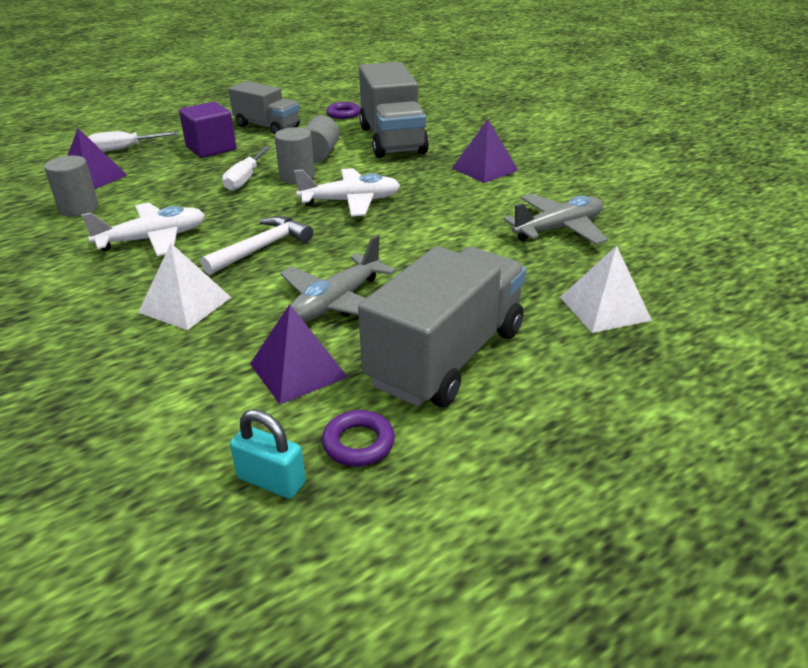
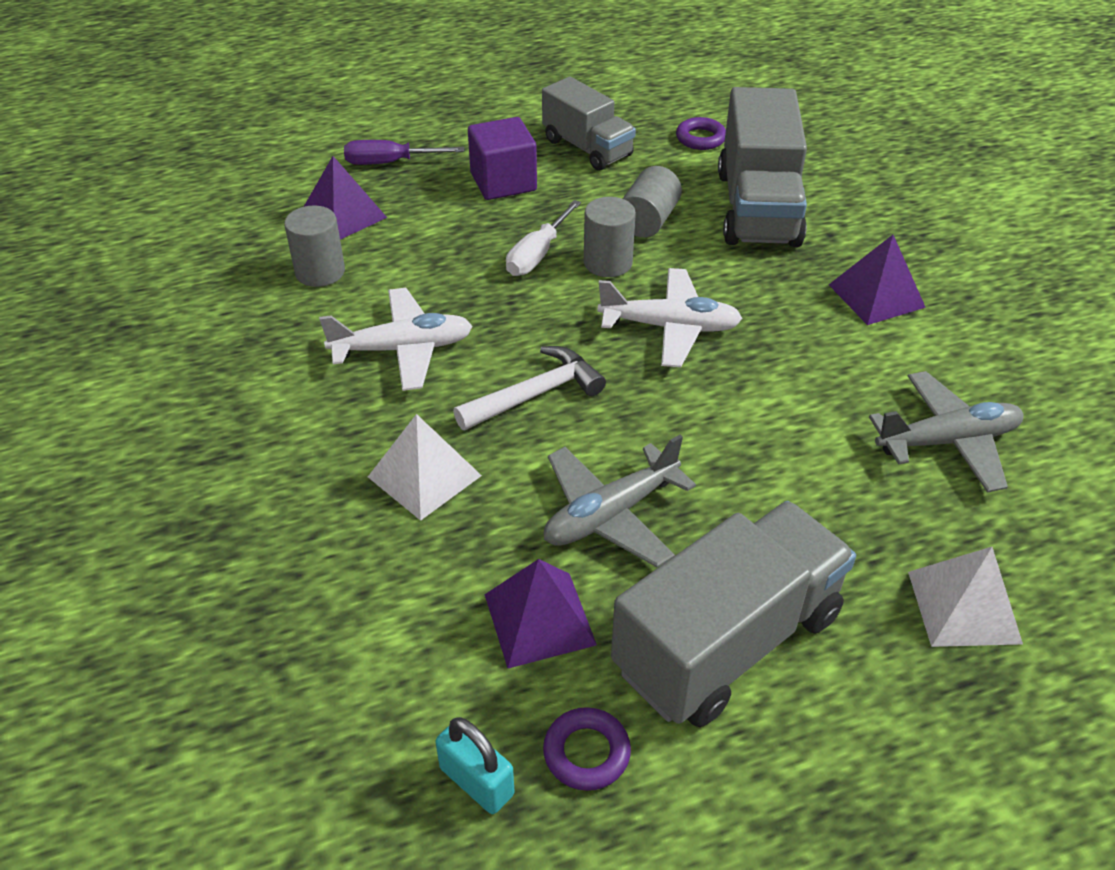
camera: 15 degrees right, 10 degrees up
white screwdriver [88,131,179,152] -> purple screwdriver [344,140,464,165]

